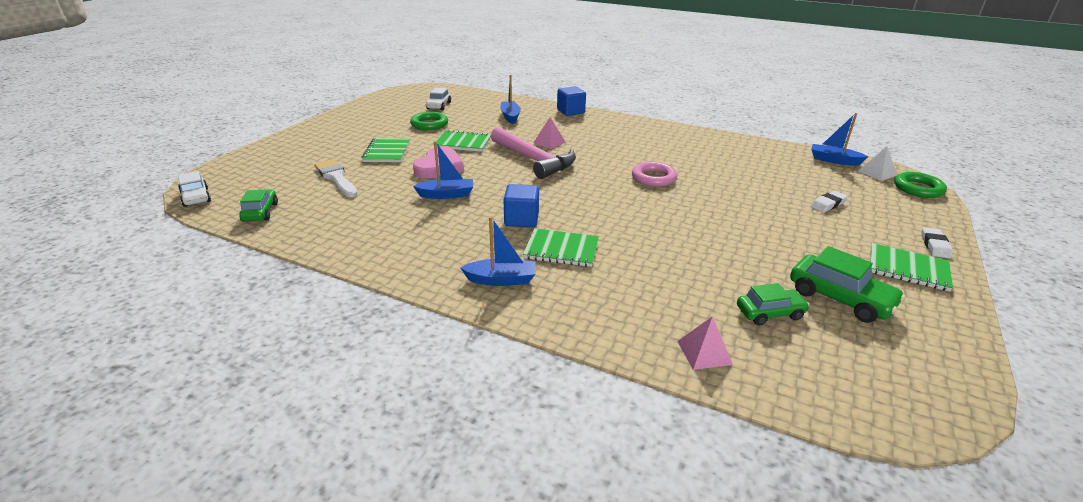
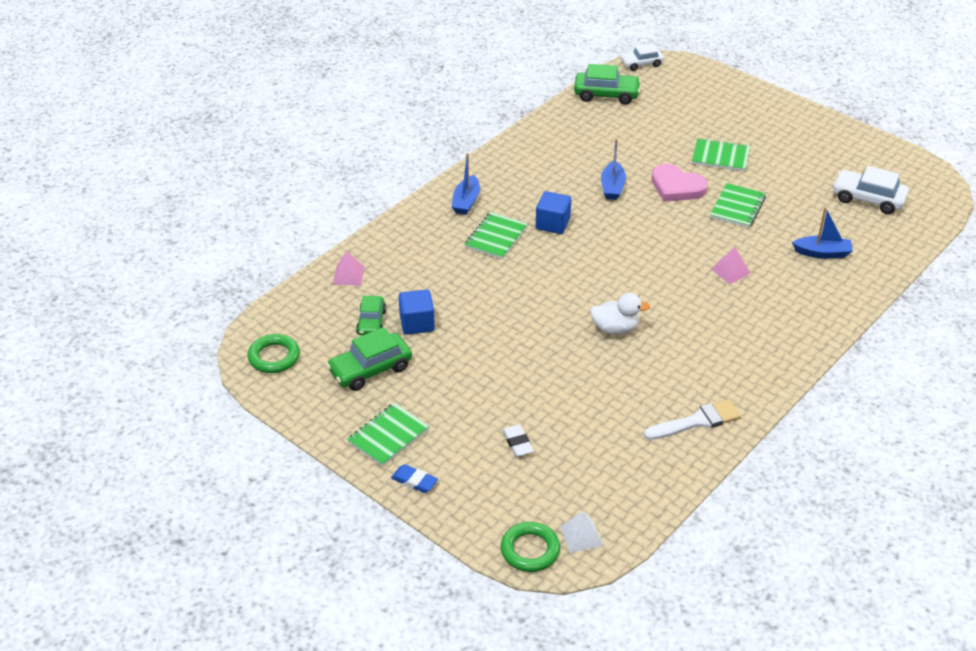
camera: 105 degrees right, 10 degrees up
green car [239,190,278,222] -> green car [574,64,641,105], size x1.53
white brush [315,159,358,197] -> white brush moved to [644,399,741,440]
green ring [410,112,448,130] -> green ring moved to [248,334,300,373]
white car [426,87,451,110] -> white car [832,166,909,214], size x1.53
pink hammer [491,127,576,179] -> none
blue cube [557,86,586,116] -> blue cube moved to [399,289,435,335]
pink ring [632,162,677,187] -> white duck [590,293,650,335]
blue boat [811,113,869,166] -> none
white eraser [921,227,953,258] -> blue eraser [391,464,438,493]

